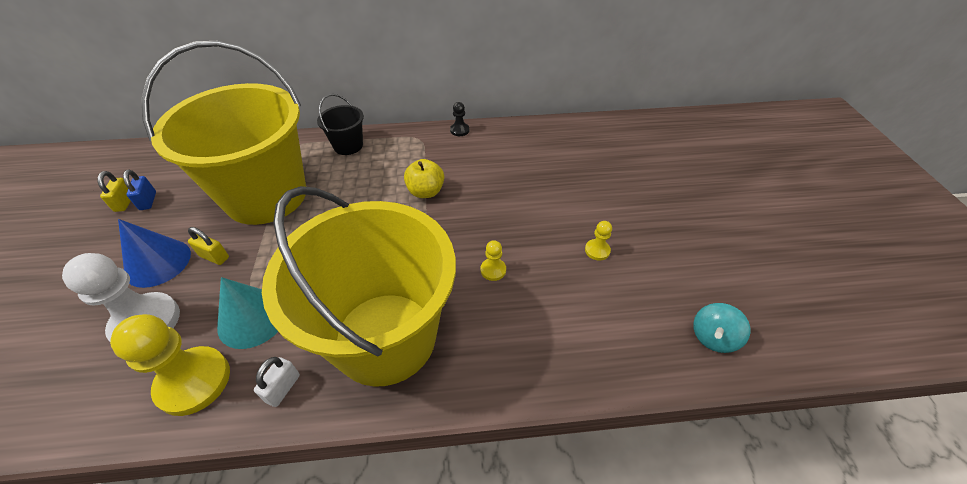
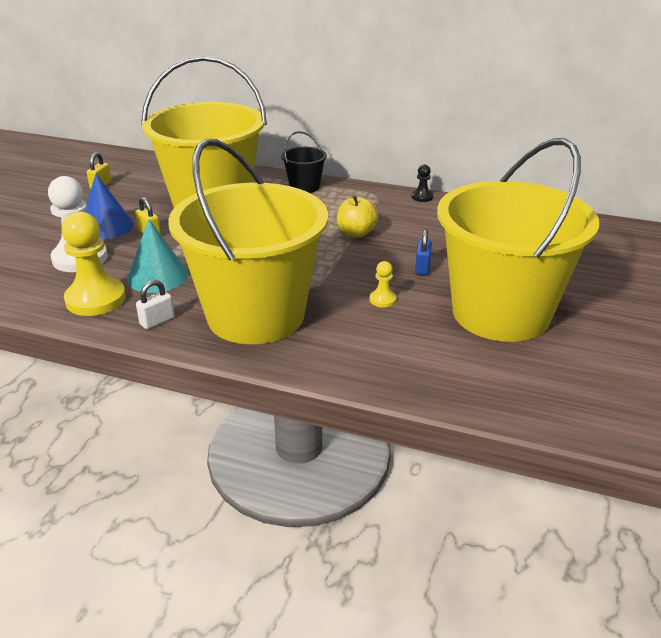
camera: 25 degrees right, 15 degrees down
blue padlock [123,170,156,210] -> blue padlock moved to [415,229,432,275]
yellow pawn [585,221,612,260] -> yellow bucket [437,138,599,342]
turquoise spinning top [693,303,751,353] -> none

